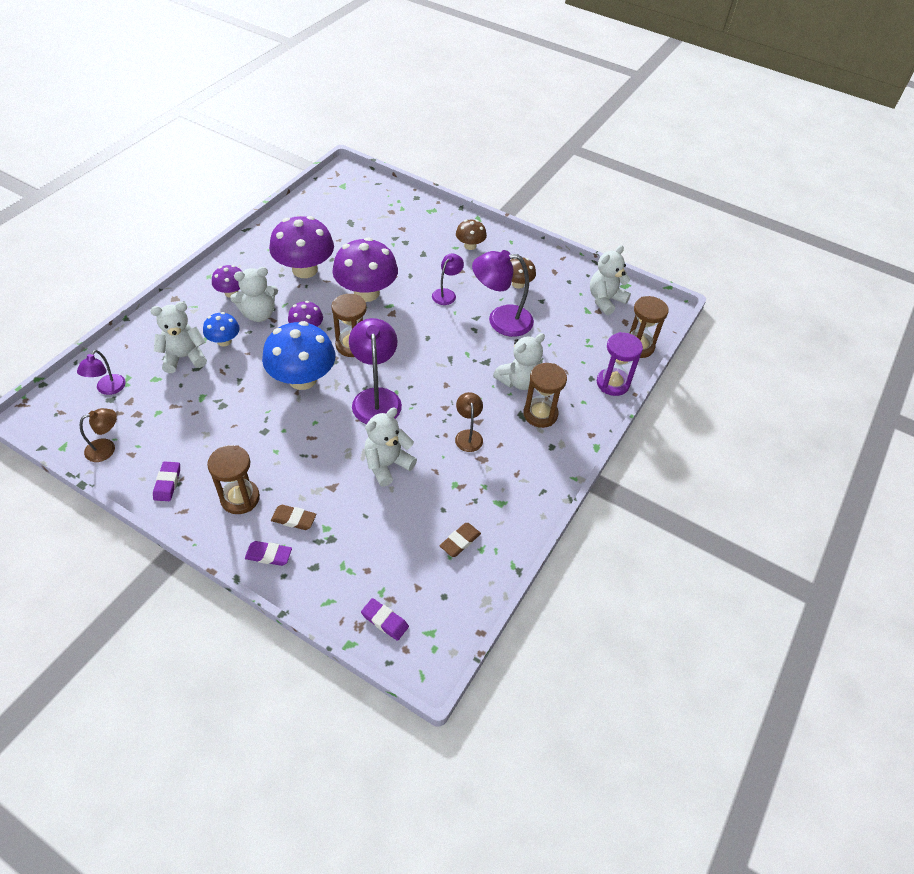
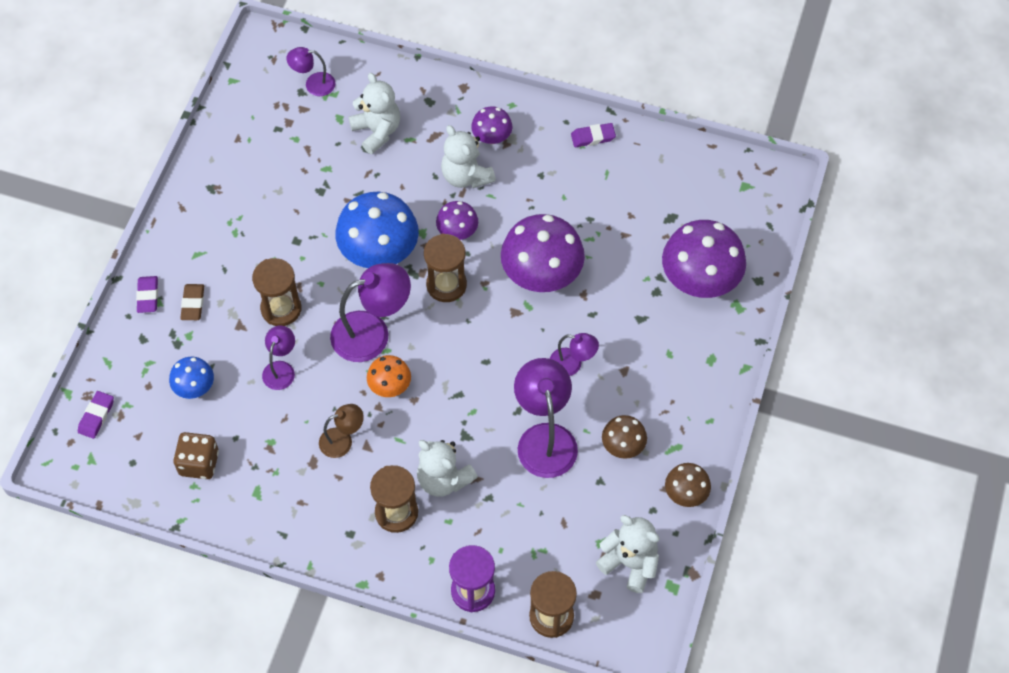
camera: 80 degrees right, 10 degrees up
brown lamp [80,408,117,462] -> none
purple eraser [153,461,180,501] -> purple eraser moved to [571,123,616,147]
blue mushroom [203,312,240,346] -> blue mushroom moved to [169,357,214,399]
brown hourglass [207,445,260,514] -> brown hourglass moved to [252,258,301,326]
purple mushroom [269,216,334,278] -> purple mushroom moved to [662,220,746,298]
white teddy bear [364,408,417,487] -> purple lamp [262,325,295,390]
brown eraser [440,523,481,557] -> brown dice [173,432,219,479]
brown mushroom [456,220,487,250] -> brown mushroom moved to [665,463,711,507]
none -> orange mushroom [367,355,411,397]

